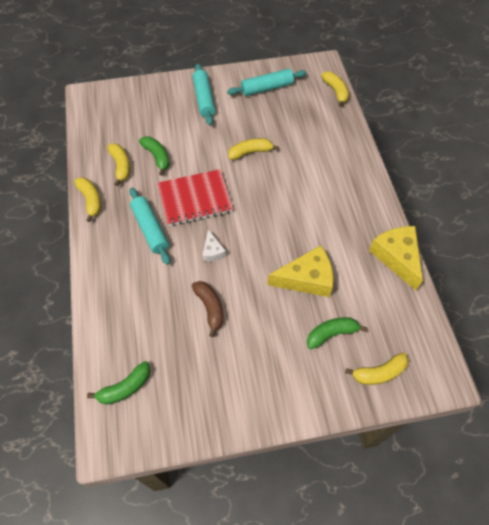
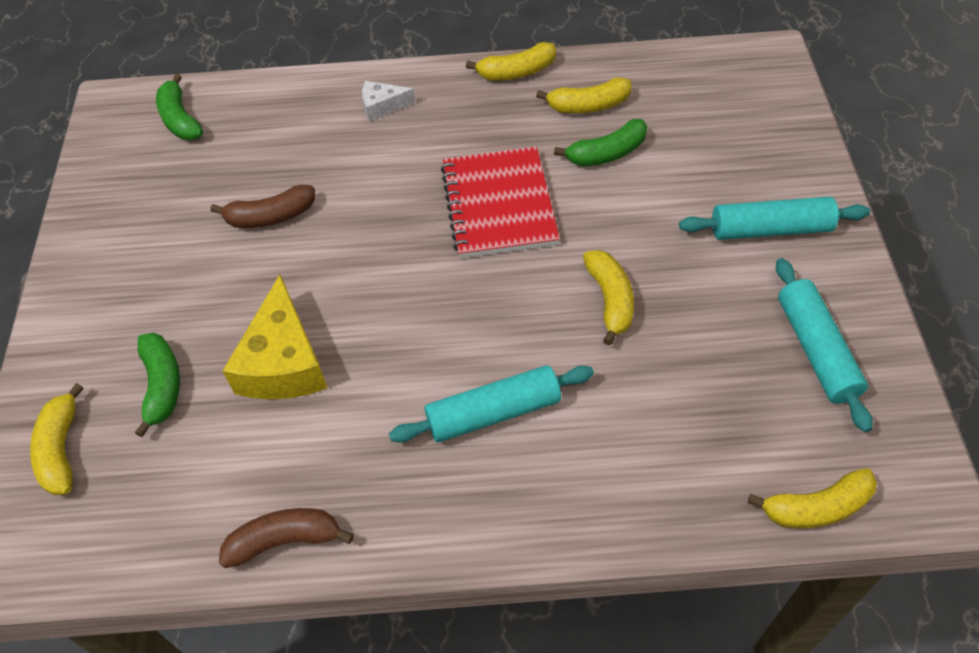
camera: 100 degrees right, 5 degrees down
turquoise rolling pin [129,188,170,265] -> turquoise rolling pin moved to [389,365,594,443]
white cheese [202,229,226,262] -> white cheese moved to [362,81,415,121]
yellow cheese [369,226,423,290] -> brown banana [219,508,354,568]

